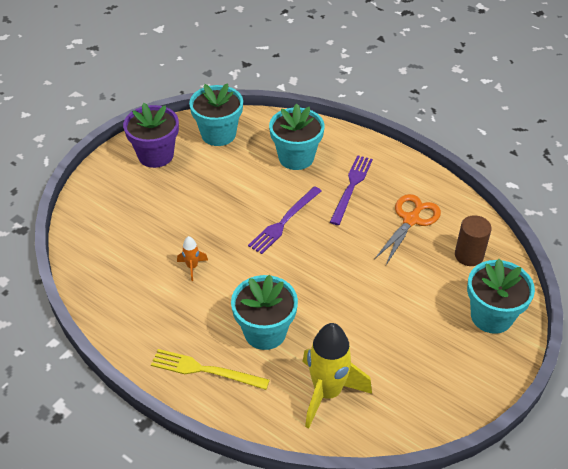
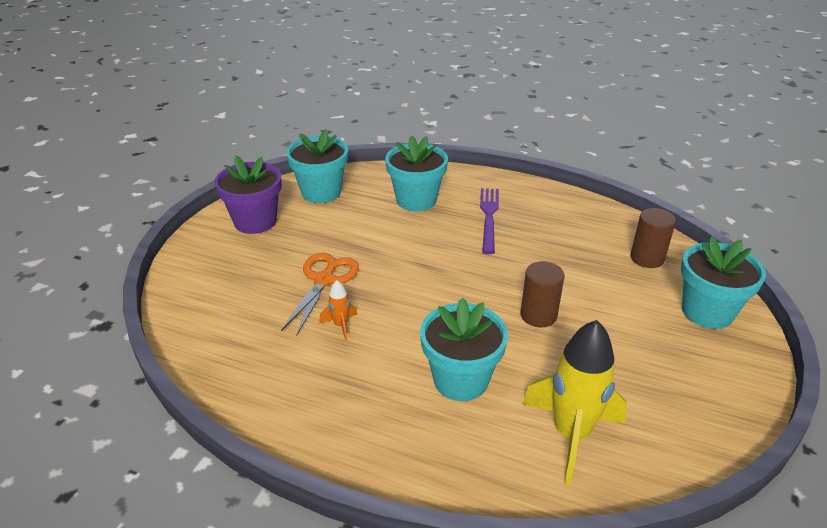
camera: 15 degrees left, 10 degrees down
yellow fork [151,349,270,390] -> none
purple fork [248,186,321,254] -> none
orange scissors [375,194,441,265] -> orange scissors moved to [281,253,359,335]
none -> brown cylinder [520,261,565,327]

